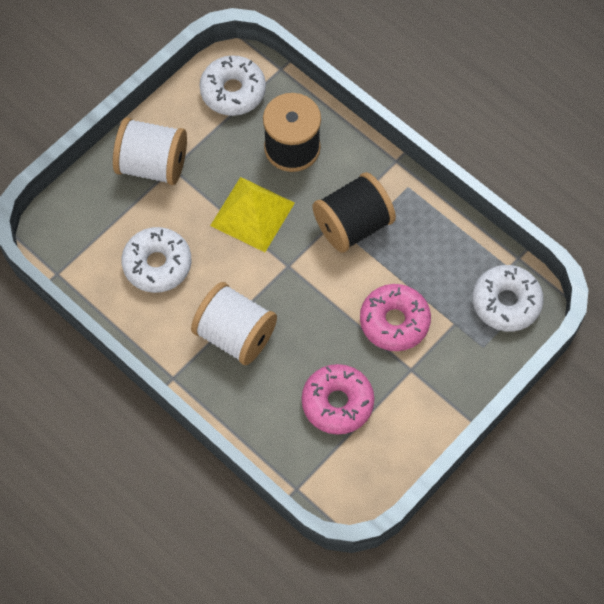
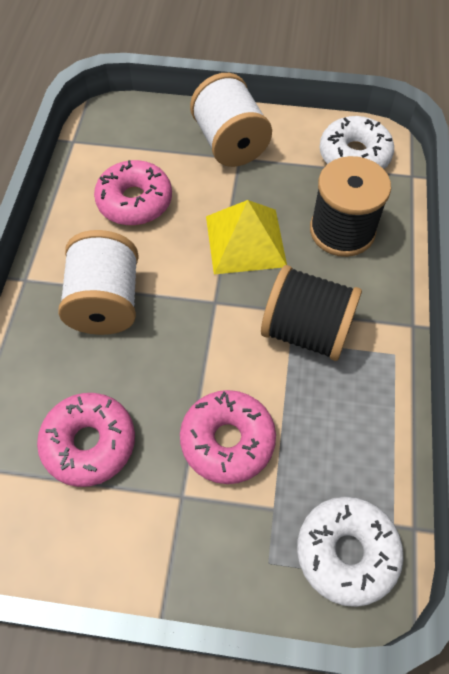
camera: 55 degrees right, 5 degrees down
white donut [121,227,192,293] -> pink donut [94,160,172,225]

